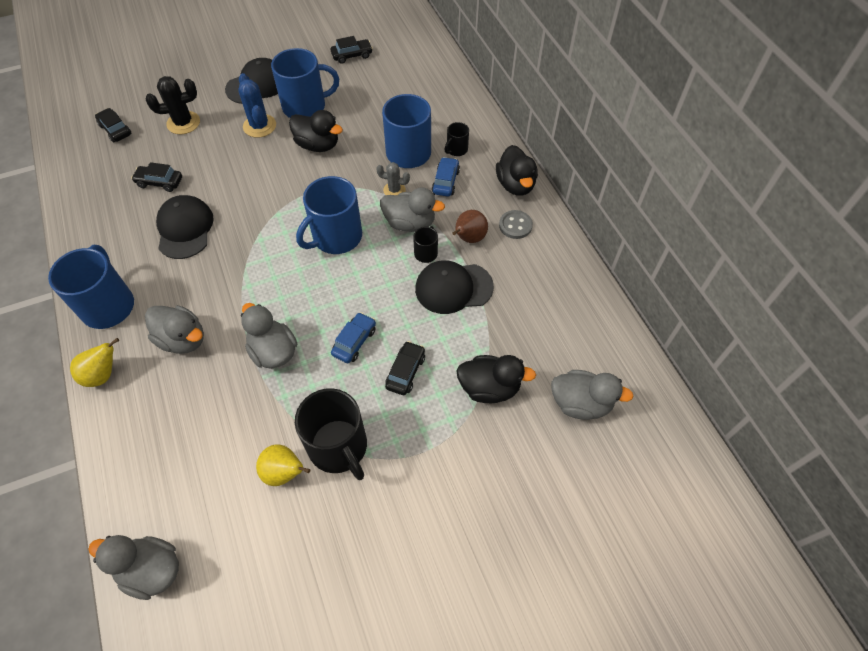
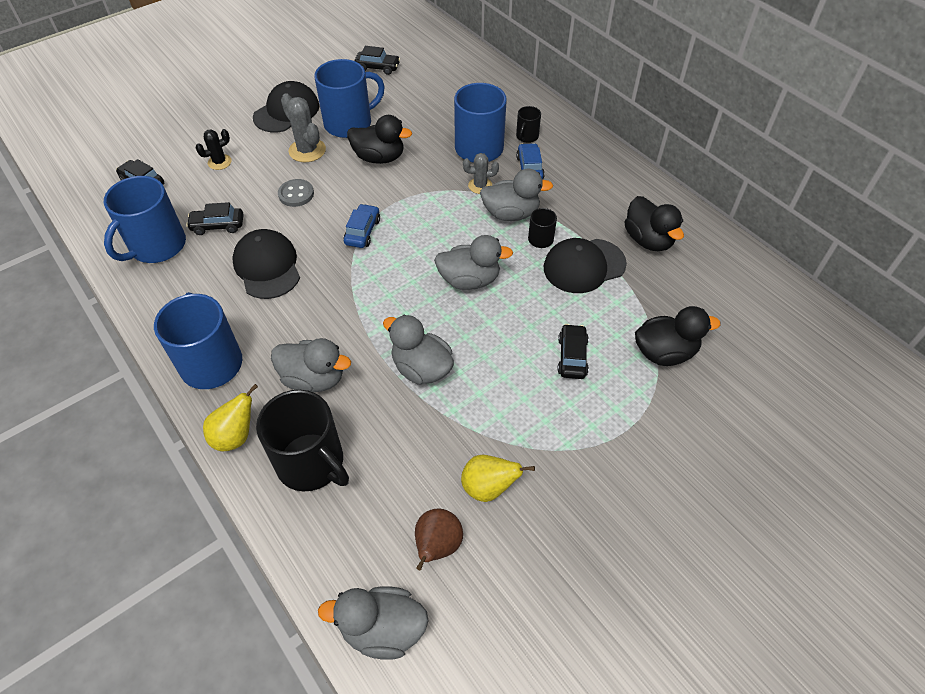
camera: 15 degrees left, 5 degrees down
black cactus [146,76,200,134] -> black cactus [195,129,232,170], size x0.63
blue cactus [238,73,276,138] -> grey cactus [281,93,326,162]
black mug [295,388,367,480] -> black mug moved to [256,390,349,492]
blue mug [296,176,362,254] -> blue mug moved to [104,176,186,263]
black car [330,36,373,64] -> black car turned 45 degrees clockwise [355,46,400,75]
blue car [331,312,376,363] -> blue car moved to [344,204,380,248]
brown pear [452,210,488,243] -> brown pear moved to [415,508,463,570]
black duck [496,145,538,196] -> black duck moved to [625,196,684,251]
grey button [499,210,533,239] -> grey button moved to [278,179,314,207]
grey duck [551,370,634,420] -> grey duck moved to [434,235,513,290]

